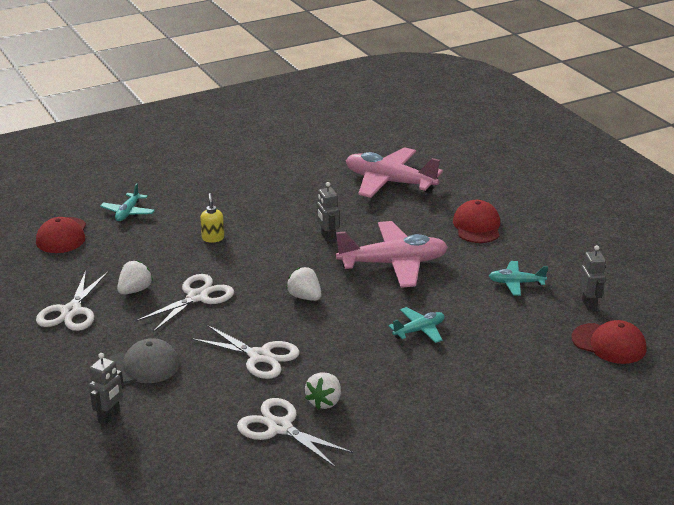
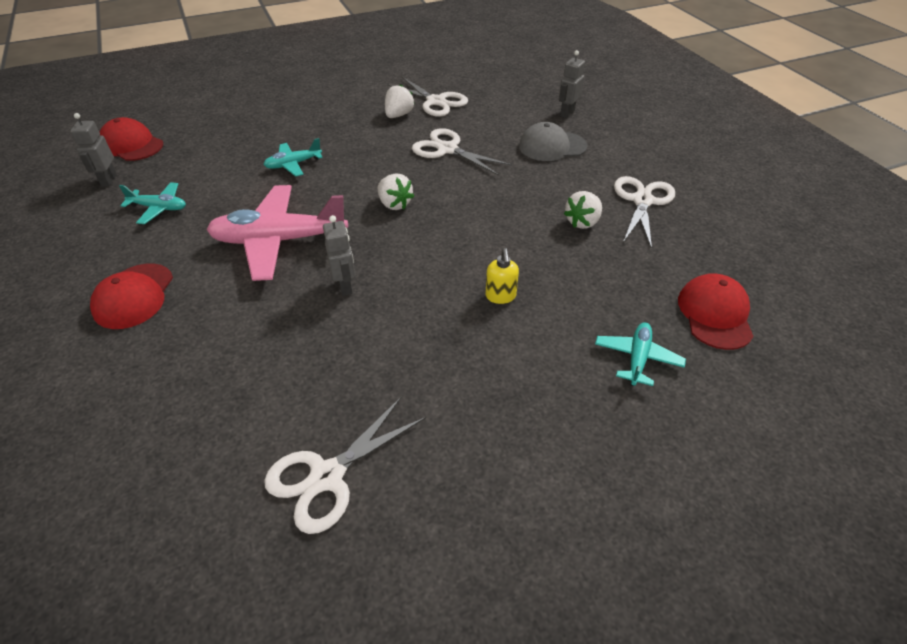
camera: 175 degrees left, 15 degrees up
white scissors [136,274,234,332] -> white scissors moved to [264,396,426,534]
pink plane [346,147,443,198] -> none

